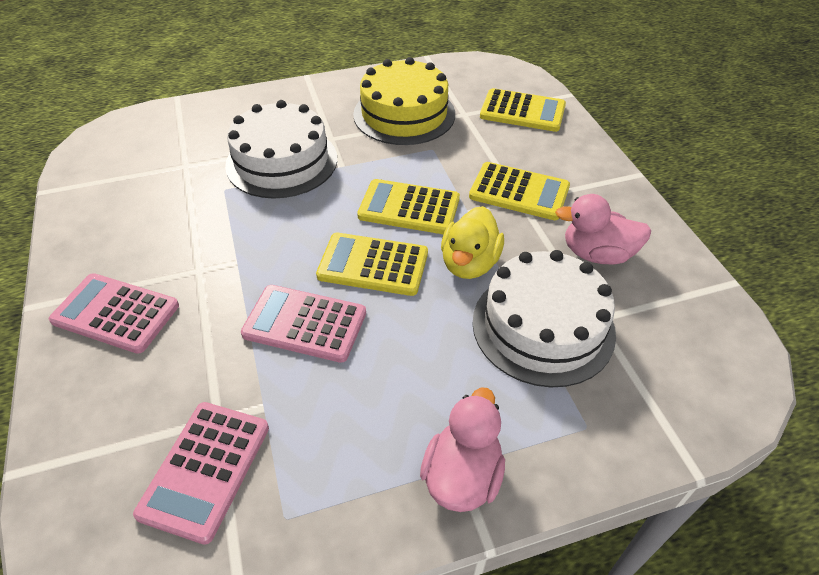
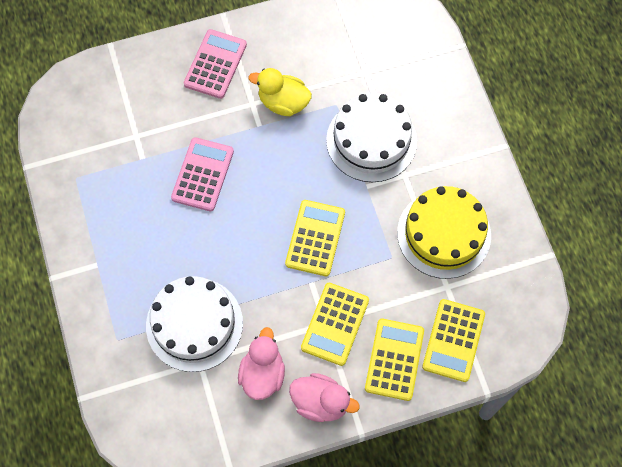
camera: 90 degrees right, 20 degrees up
pink calculator [133,402,269,545] -> none
yellow calculator [316,233,428,296] -> yellow calculator moved to [365,319,424,401]
pink duck [420,388,505,512] -> pink duck moved to [289,373,360,422]
yellow duck [441,206,504,279] -> yellow duck moved to [249,68,312,116]

